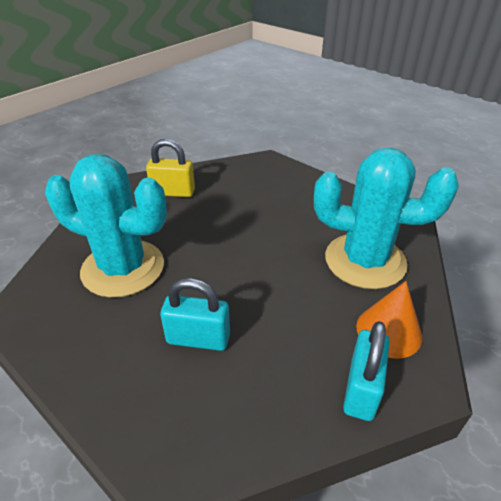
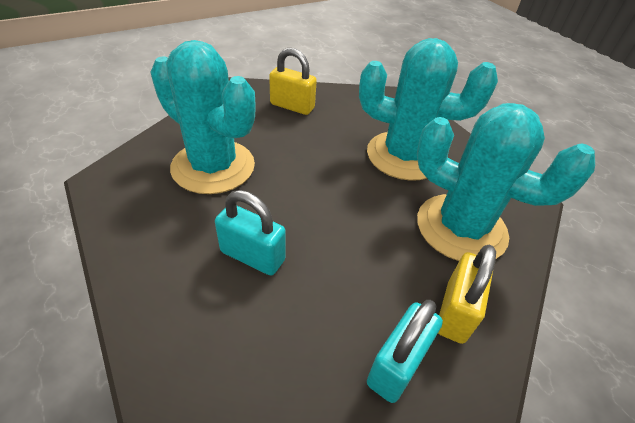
camera: 15 degrees right, 5 degrees up
orange cone [356,281,422,359] -> yellow padlock [438,245,496,344]
none -> turquoise cactus [359,38,498,181]

